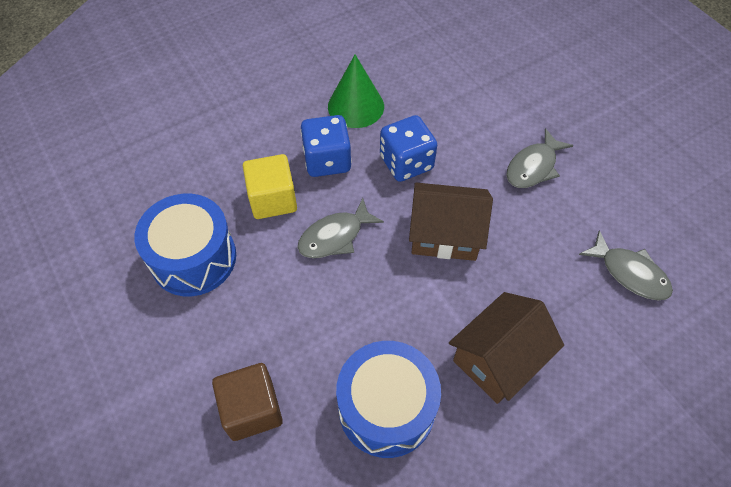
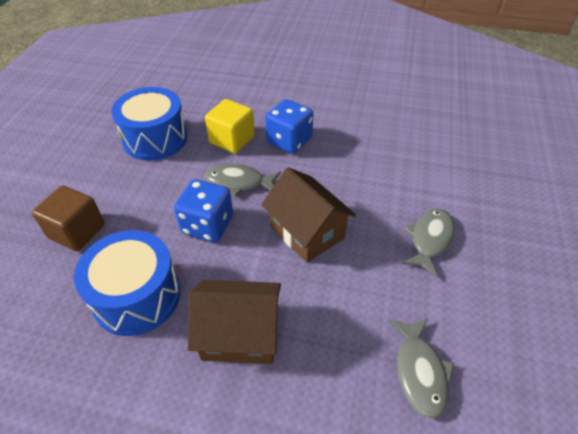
camera: 45 degrees right, 10 degrees down
green cone [328,55,384,128] -> none
blue dice [380,115,437,182] -> blue dice moved to [174,179,233,242]
grey fish [506,128,573,188] -> grey fish turned 120 degrees clockwise [402,209,455,277]

